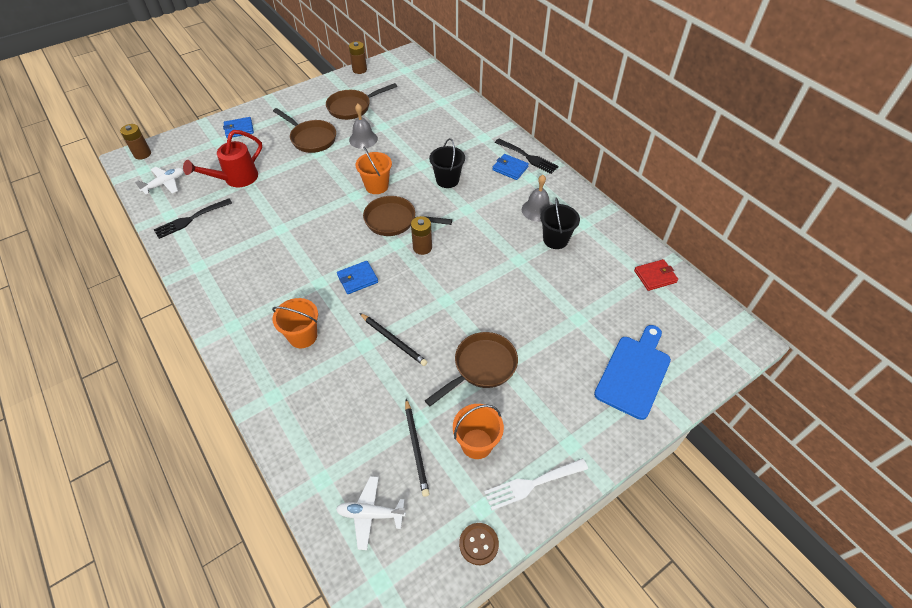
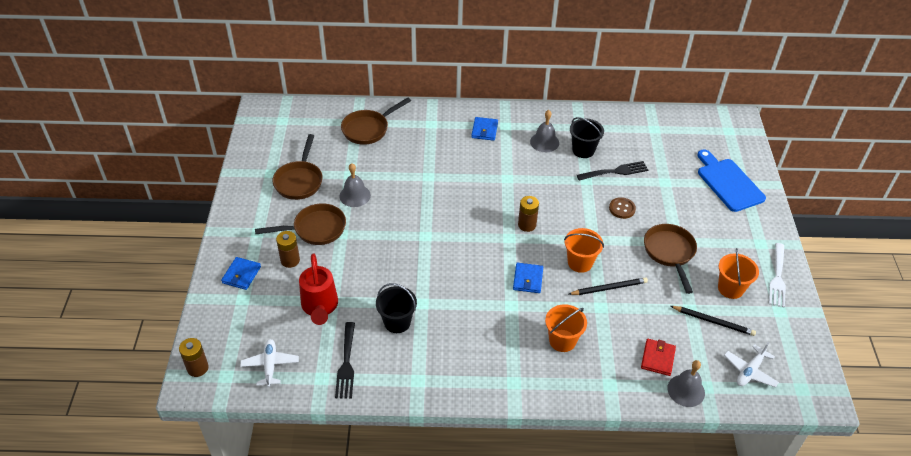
camera: 55 degrees left, 5 degrees down
brown battery [349,41,367,74] -> brown battery moved to [276,231,300,268]
orange bucket [356,147,392,194] -> orange bucket moved to [564,228,604,273]
brown pan [363,196,452,236] -> brown pan moved to [341,97,411,145]
black bucket [429,138,465,188] -> black bucket moved to [376,283,417,333]
brown button [459,523,499,565] -> brown button moved to [609,197,636,219]
blue wallet [492,154,529,180] -> blue wallet turned 60 degrees counterclockwise [471,117,498,141]
black fork [495,139,559,174] -> black fork moved to [577,161,648,181]
red wallet [634,259,678,291] -> red wallet moved to [641,339,676,376]
none -> grey bell [667,360,705,407]

